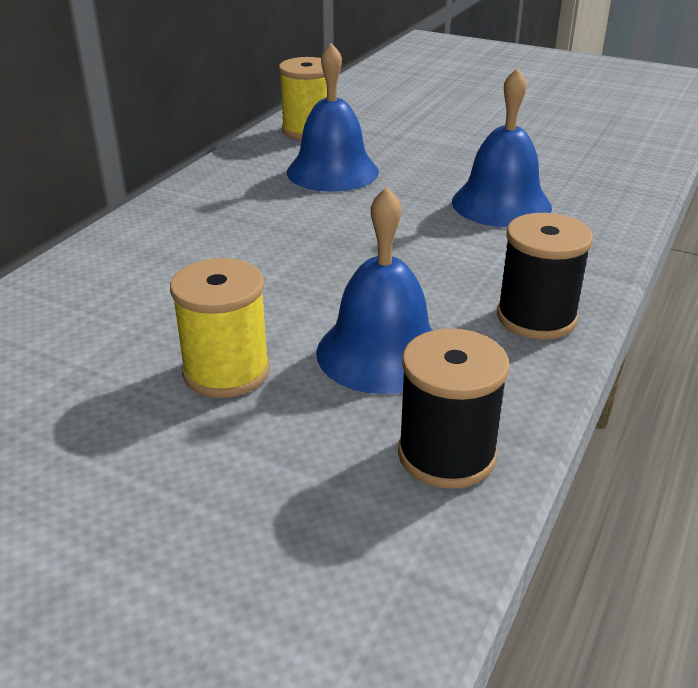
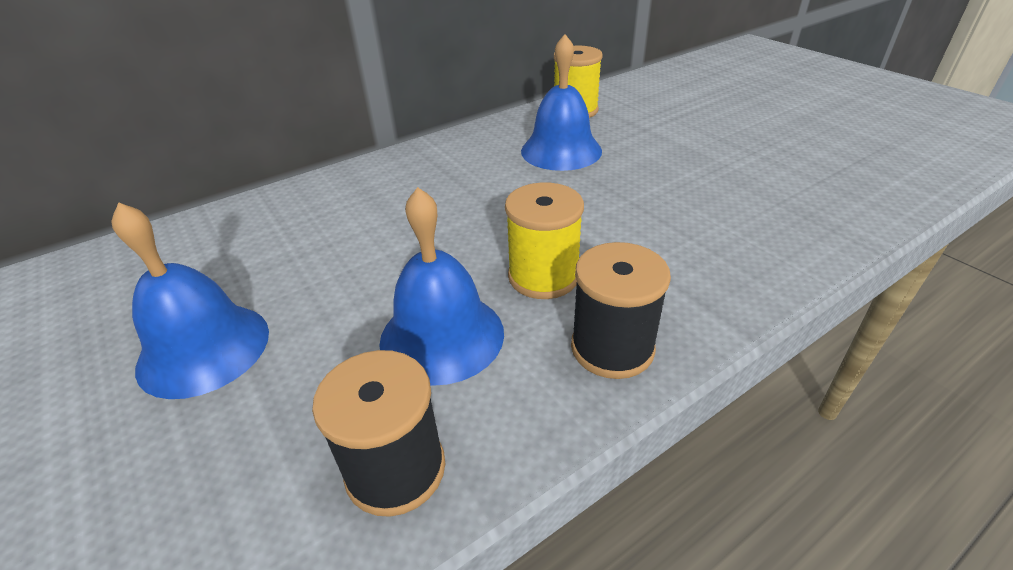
camera: 30 degrees right, 5 degrees up
yellow spool [170,258,270,398] -> yellow spool moved to [505,182,584,299]
blue bell [452,68,552,227] -> blue bell moved to [111,202,269,399]

